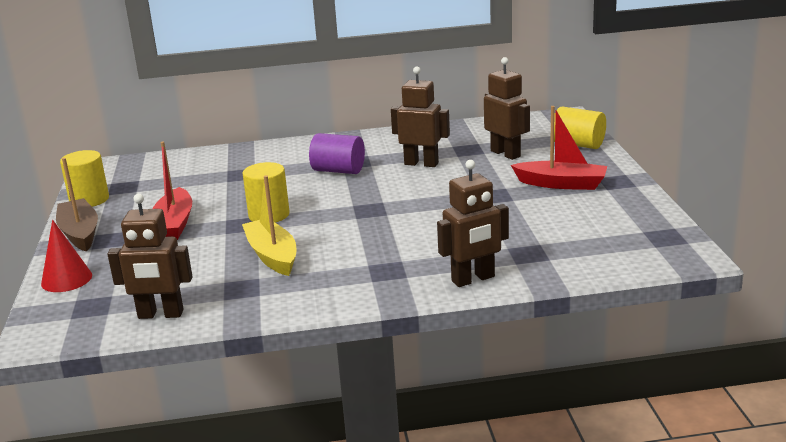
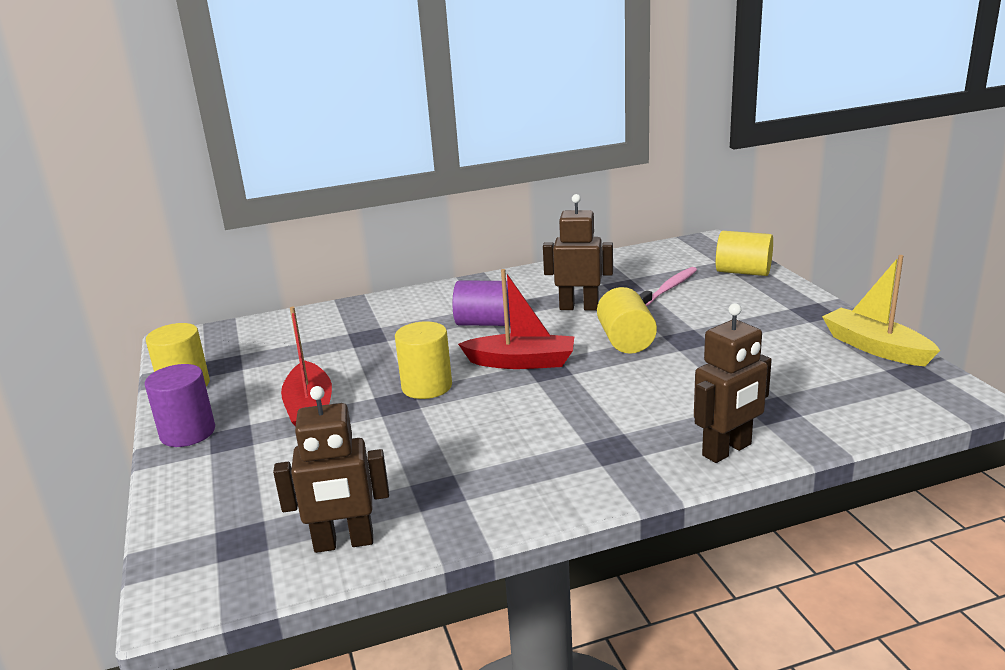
camera: 10 degrees left, 0 degrees up
red cone [41,220,92,292] -> none
brown boat [56,158,98,252] -> purple cylinder [145,364,215,447]
yellow boat [242,175,296,276] -> yellow boat moved to [822,255,940,366]
brown robot [484,57,530,160] -> pink toothbrush [639,267,697,307]
red boat [511,106,607,190] -> red boat moved to [458,269,574,369]
none -> yellow cylinder [597,287,657,354]

